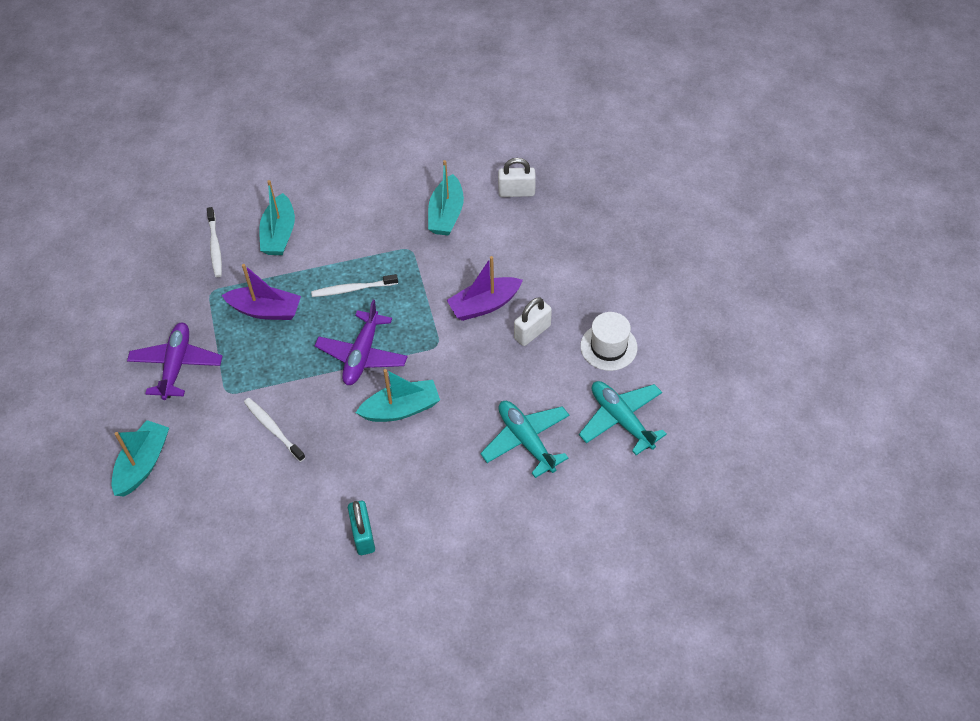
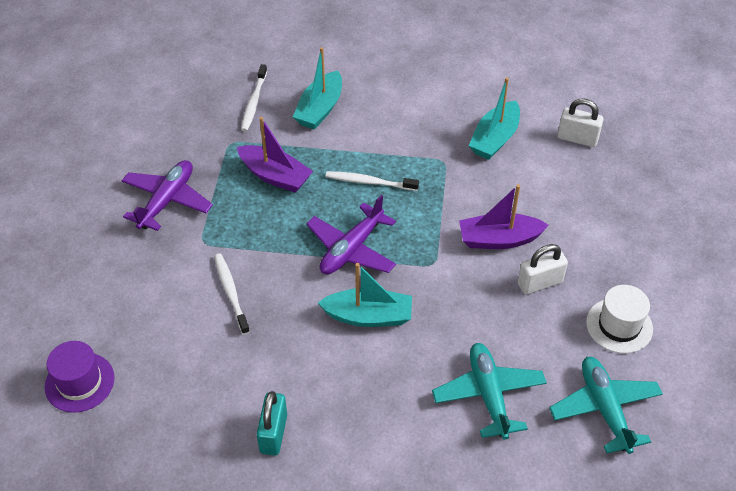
camera: 20 degrees right, 5 degrees down
turquoise boat [112,420,169,496] -> none
none -> purple hat [45,341,115,413]

